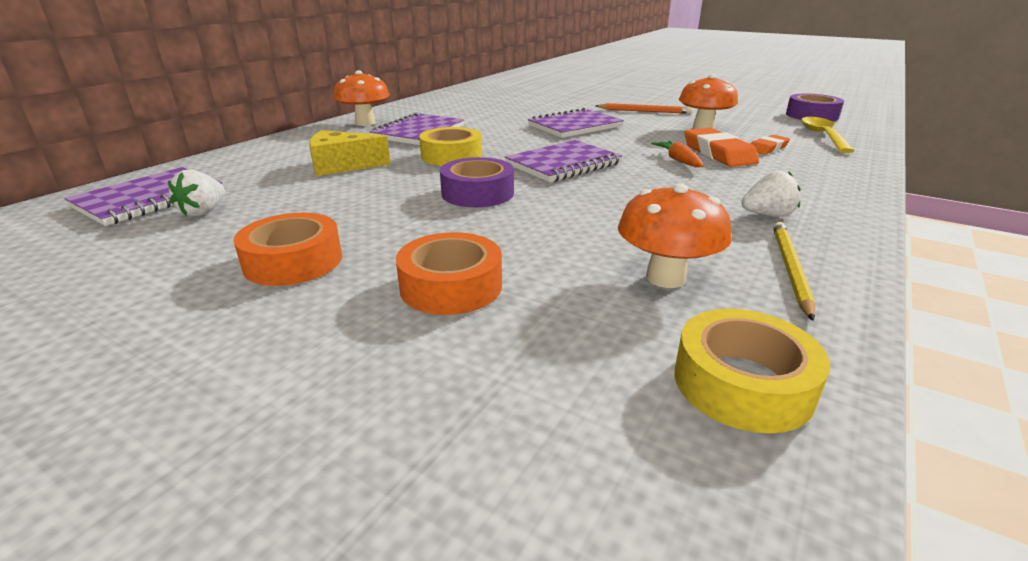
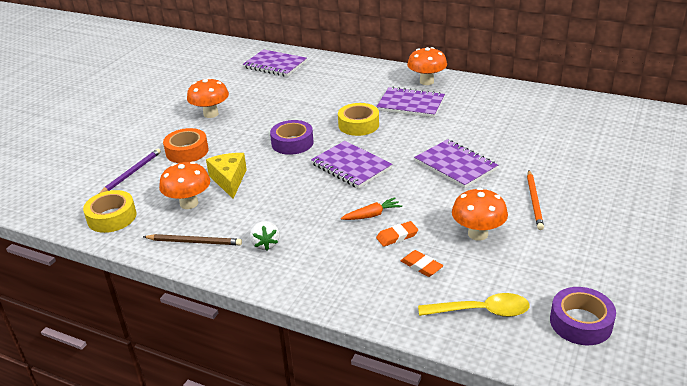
camera: 85 degrees right, 5 degrees up
white strawberry [168,170,225,216] -> none
orange tape [233,213,342,286] -> orange mushroom [187,78,229,118]
yellow cheese [309,130,390,176] -> yellow cheese moved to [206,153,247,199]
orange eraser [684,128,759,167] -> orange eraser [376,221,418,247], size x0.58
yellow pencil [773,222,816,321] -> brown pencil [143,234,242,245]
none -> purple pencil [100,149,161,193]

